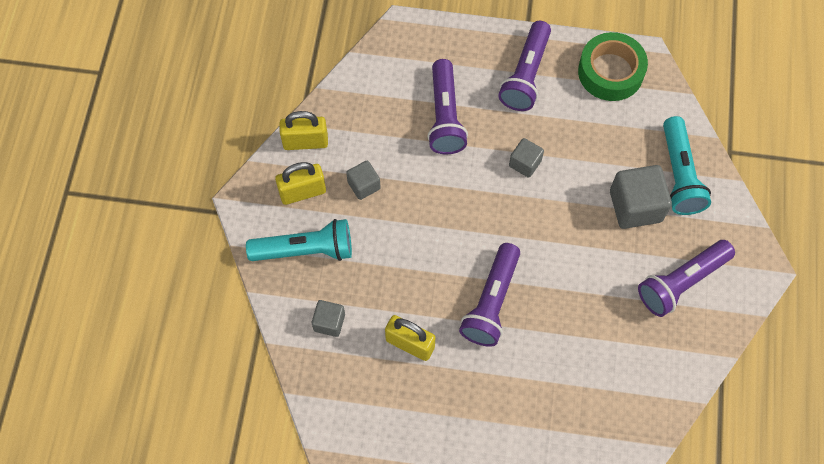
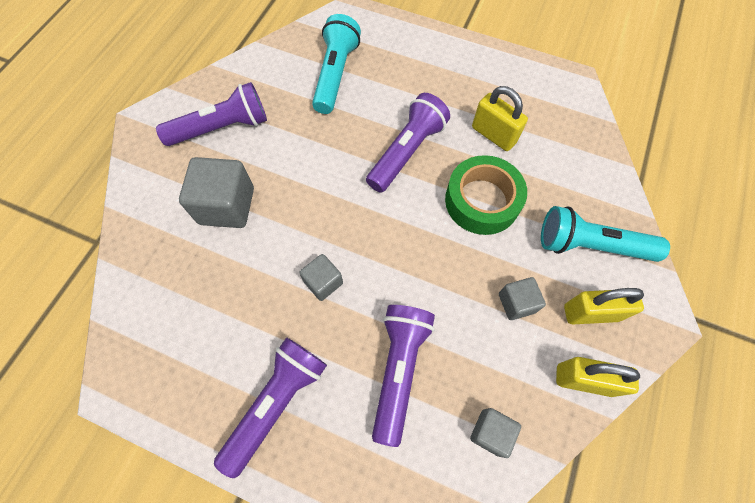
camera: 165 degrees left, 0 degrees up
grey cube [312,300,345,337] -> grey cube moved to [470,408,521,458]
green tape [578,32,648,101] -> green tape moved to [445,155,527,235]
turquoise flashlight [663,116,711,215] -> turquoise flashlight moved to [312,14,361,114]

